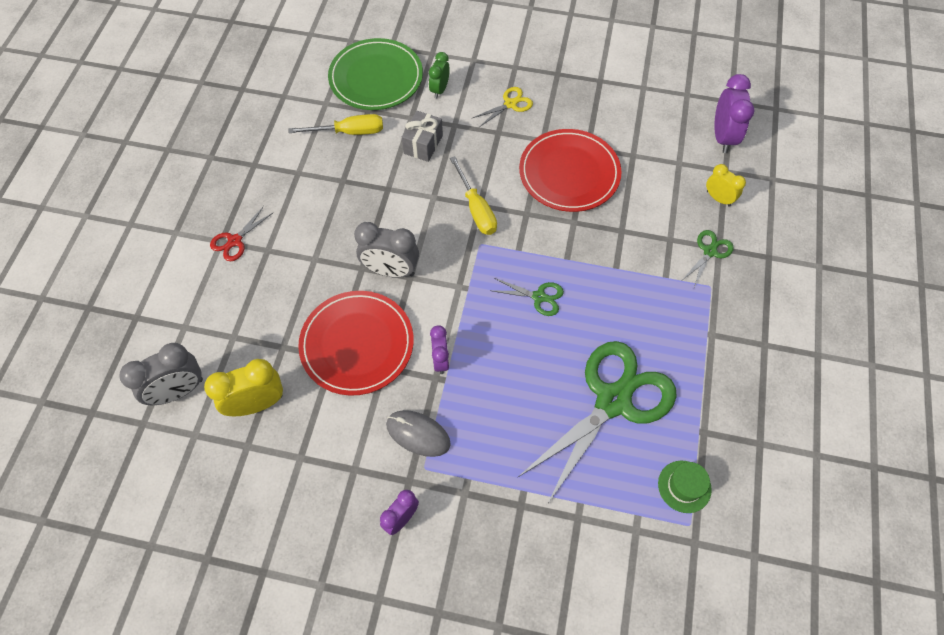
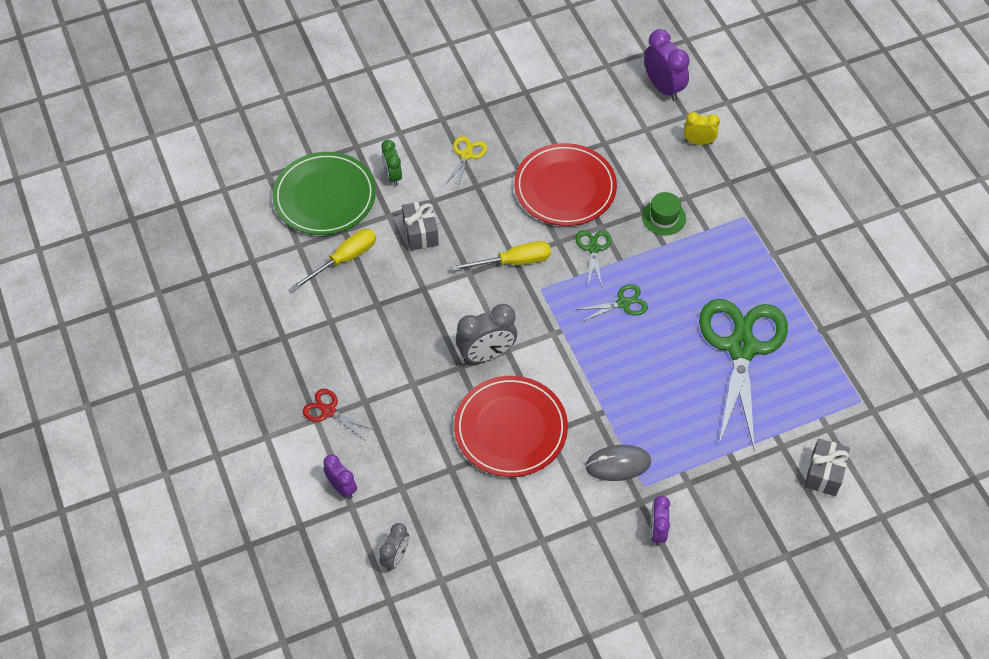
camera: 35 degrees left, 5 degrees down
grey clock [119,343,203,405] -> grey clock [379,523,409,571], size x0.62
yellow clock [204,359,283,416] -> none
red scissors [210,206,273,261] -> red scissors turned 120 degrees clockwise [303,389,374,439]
purple clock [430,325,449,374] -> purple clock moved to [323,454,357,499]
yellow screwdriver [450,156,497,235] -> yellow screwdriver turned 45 degrees counterclockwise [451,241,551,271]
green hat [658,461,712,513] -> green hat moved to [642,192,686,236]
green scissors [681,230,734,288] -> green scissors moved to [575,230,612,287]
none -> grey gift [804,438,850,496]

